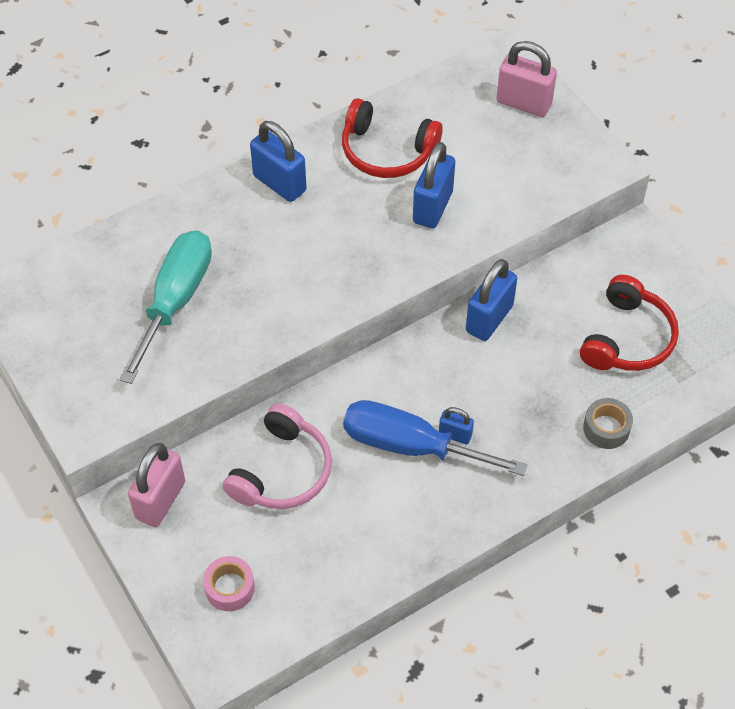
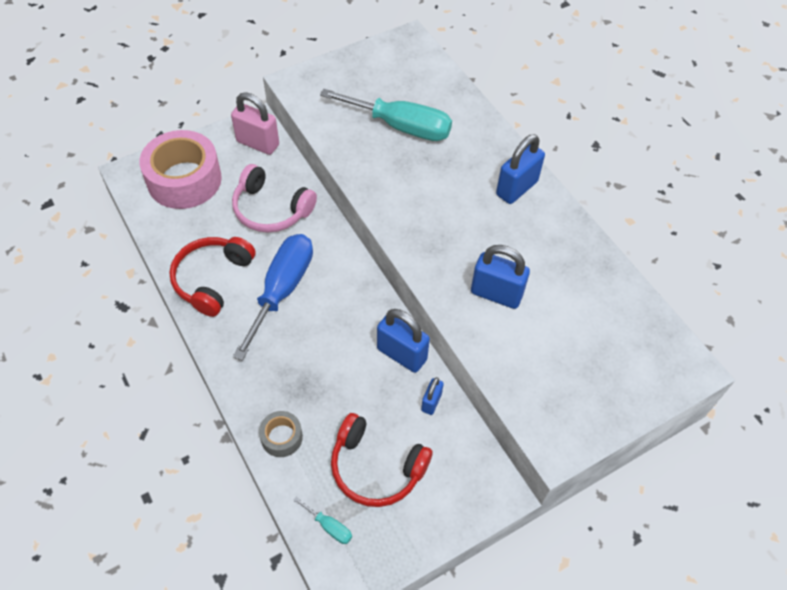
camera: 90 degrees right, 0 degrees up
pink tape [203,556,255,611] -> pink tape [140,130,222,209], size x2.15
red headphones [342,98,443,178] -> red headphones moved to [169,237,256,317]
blue padlock [439,407,474,444] -> blue padlock moved to [421,377,444,415]
pink padlock [496,41,557,117] -> none
none -> turquoise screwdriver [294,497,352,544]

